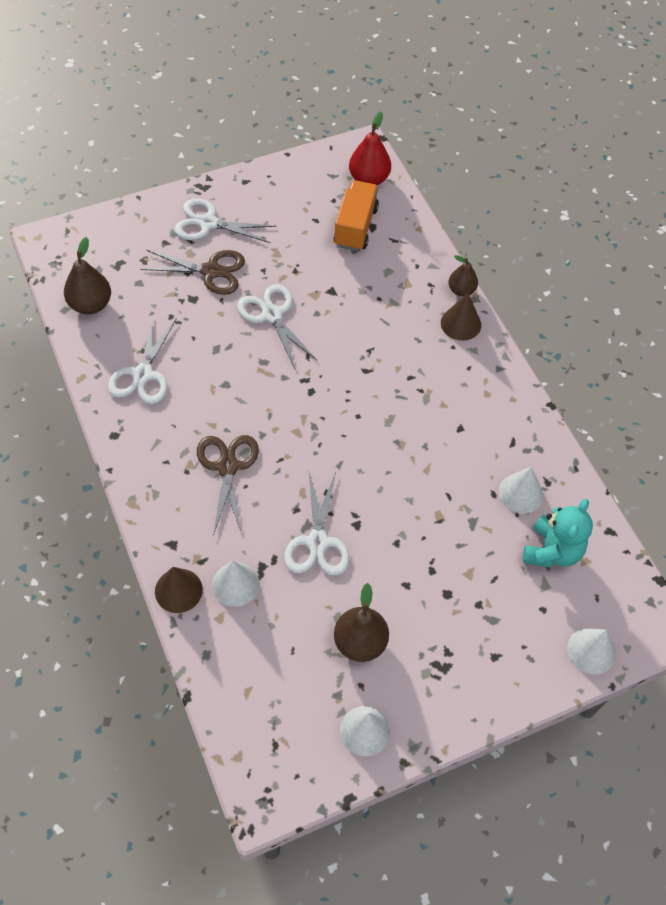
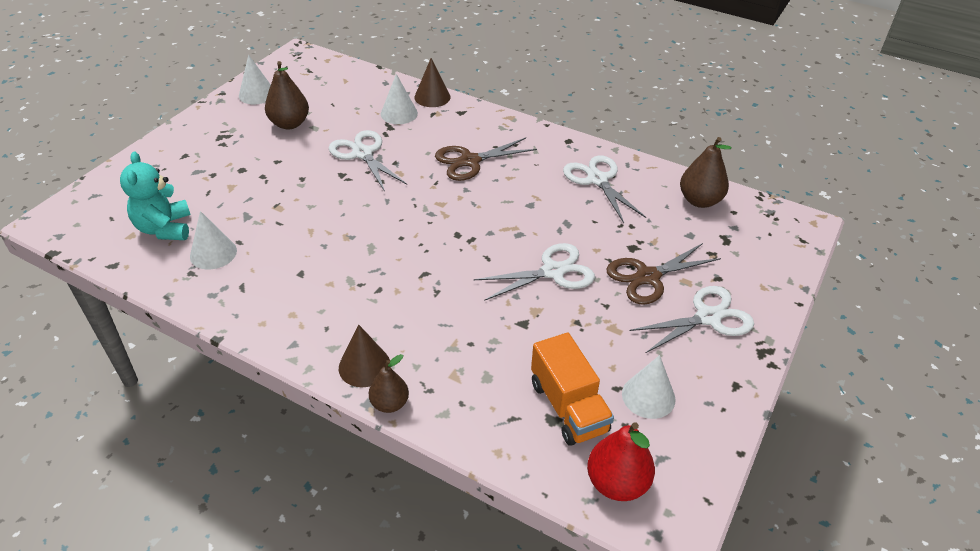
camera: 145 degrees right, 15 degrees down
brown scissors [197,435,259,536] -> brown scissors turned 105 degrees clockwise [435,137,537,181]
white scissors [237,284,317,369] -> white scissors turned 45 degrees counterclockwise [474,243,595,301]
white cone [567,628,616,675] -> white cone moved to [622,355,676,419]

